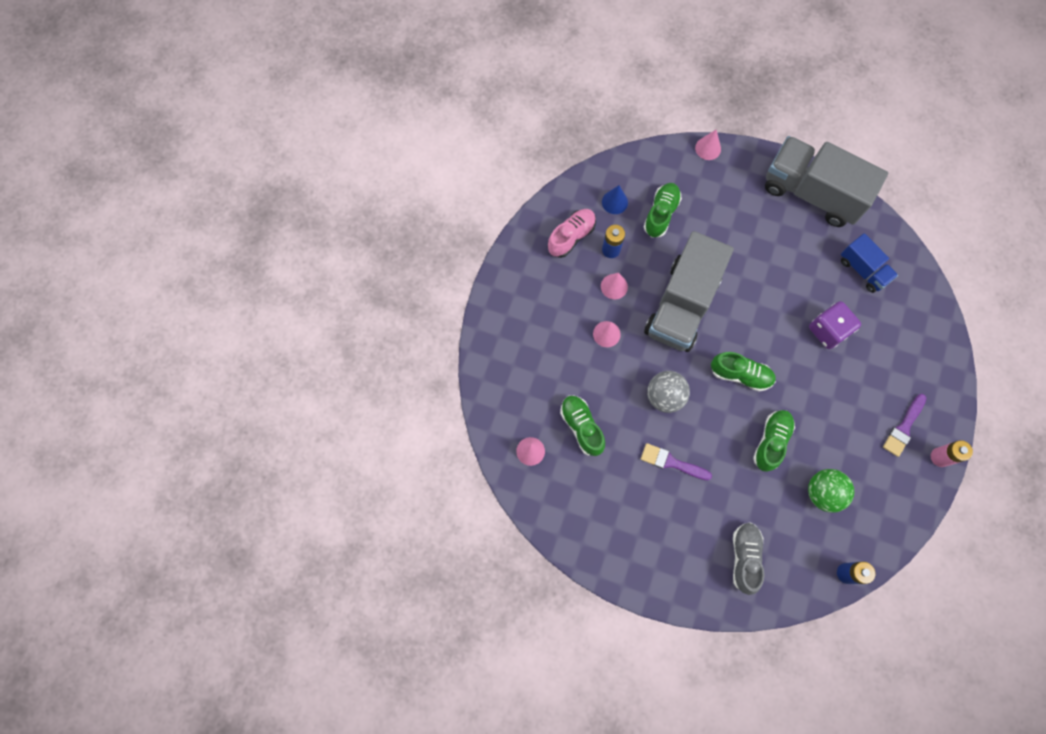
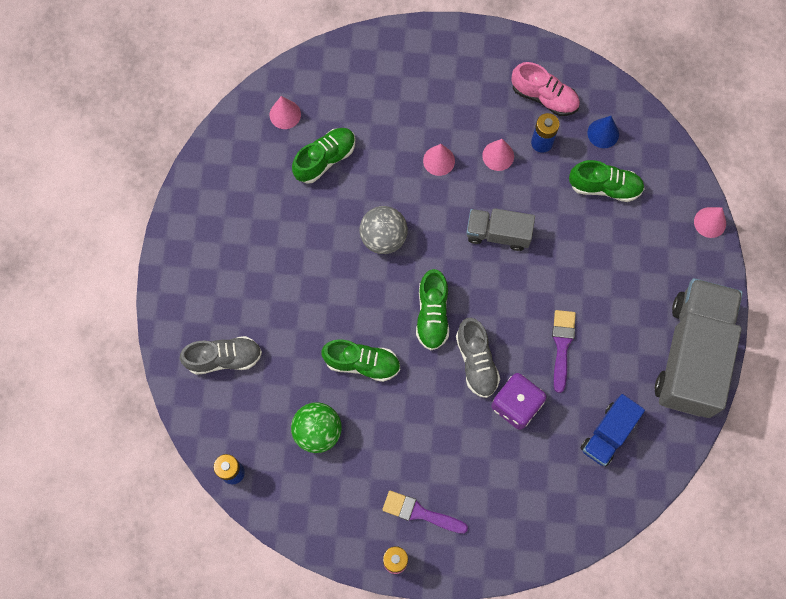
camera: 75 degrees right, 0 degrees up
purple brush [641,443,712,481] -> purple brush moved to [552,310,576,393]
grey truck [644,231,734,352] -> grey truck [466,208,535,251], size x0.52
none -> grey shoe [456,318,500,398]

